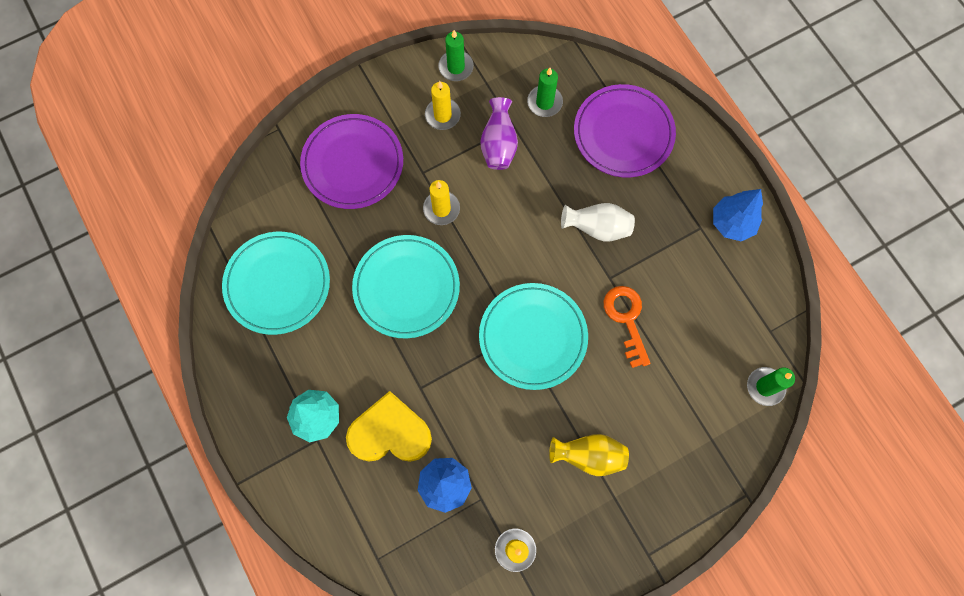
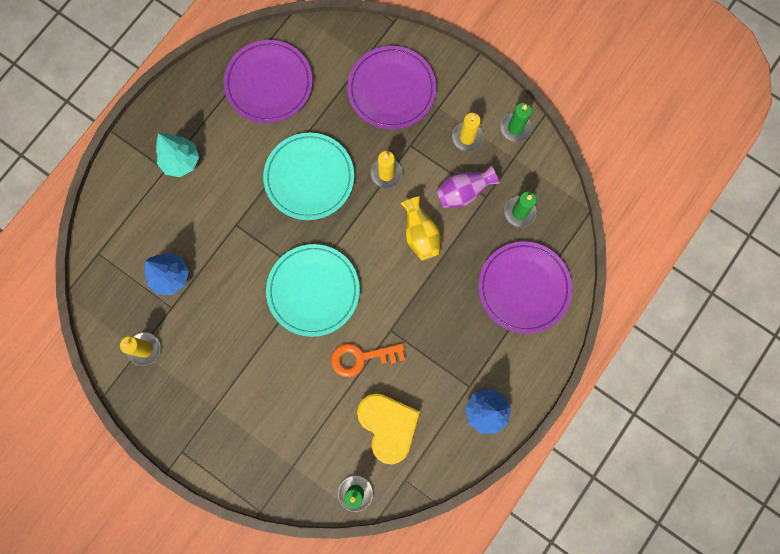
camera: 65 degrees right, 5 degrees up
turquoise plate [222,232,330,335] -> purple plate [223,40,313,123]
yellow heart [346,391,432,462] -> yellow heart moved to [357,394,420,465]
yellow vase [549,434,629,476] -> yellow vase moved to [400,196,440,261]
white vase [561,203,635,242] -> none
orange key [604,286,650,368] -> orange key turned 150 degrees counterclockwise [331,343,405,377]

